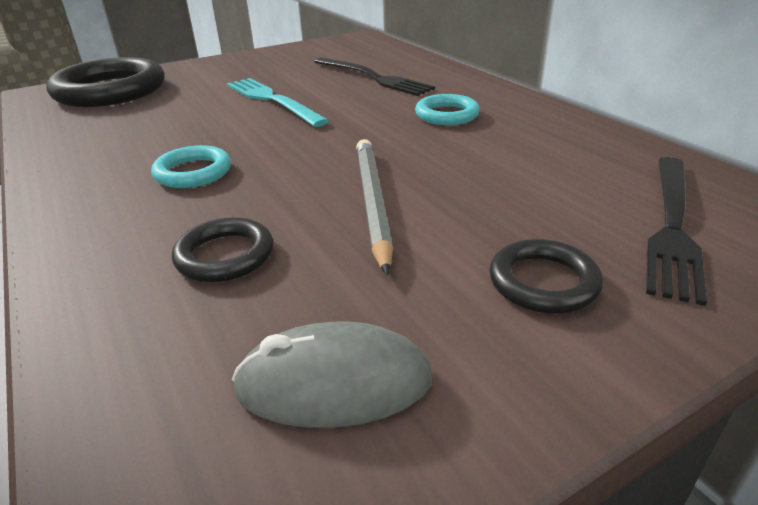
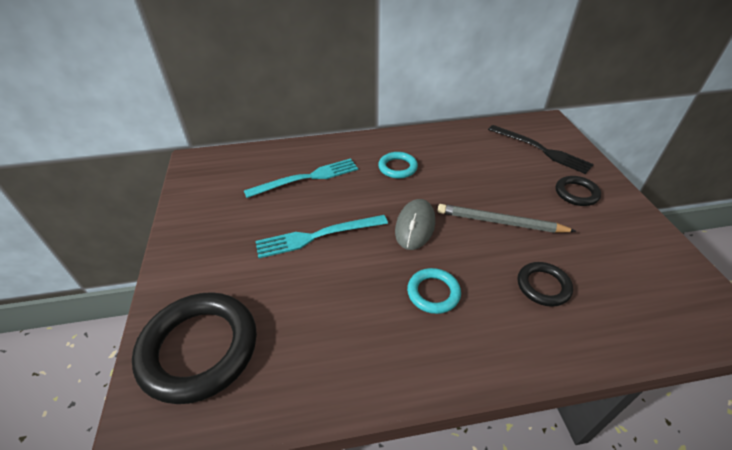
camera: 70 degrees left, 10 degrees up
grey mouse [232,322,433,428] -> grey mouse moved to [395,199,435,250]
black fork [315,57,435,96] -> turquoise fork [244,158,358,198]

